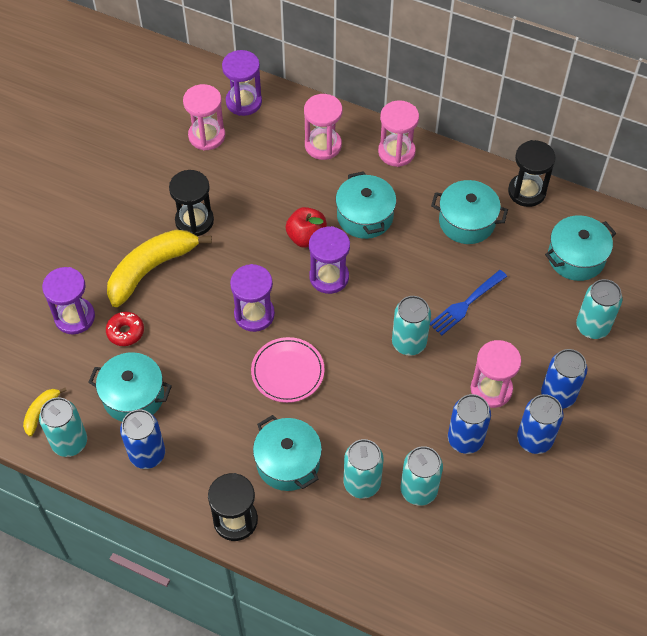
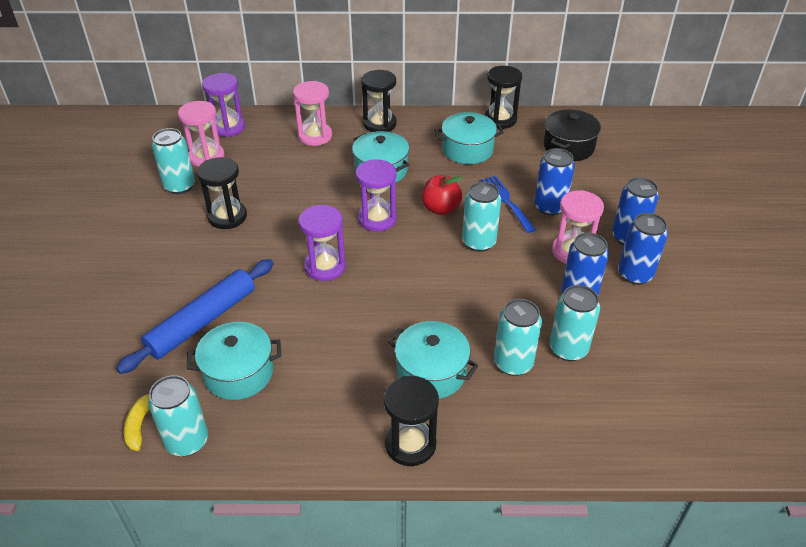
camera: 25 degrees left, 15 degrees down
purple hourglass [42,267,95,334] -> none
red donut [106,312,144,346] -> blue rolling pin [116,259,274,374]
yellow banana [107,230,212,307] -> none
blue can [120,410,165,469] -> blue can moved to [534,148,575,216]
pink plate [251,337,325,403] -> none
red apple [285,207,327,248] -> red apple moved to [422,175,463,215]
pink hourglass [378,100,419,167] -> black hourglass [361,70,397,132]
blue fork [430,270,507,336] -> blue fork turned 135 degrees clockwise [481,176,536,233]
turquoise pot [545,215,616,281] -> black pot [544,110,601,161]
turquoise can [576,279,622,339] -> turquoise can moved to [152,128,195,194]

